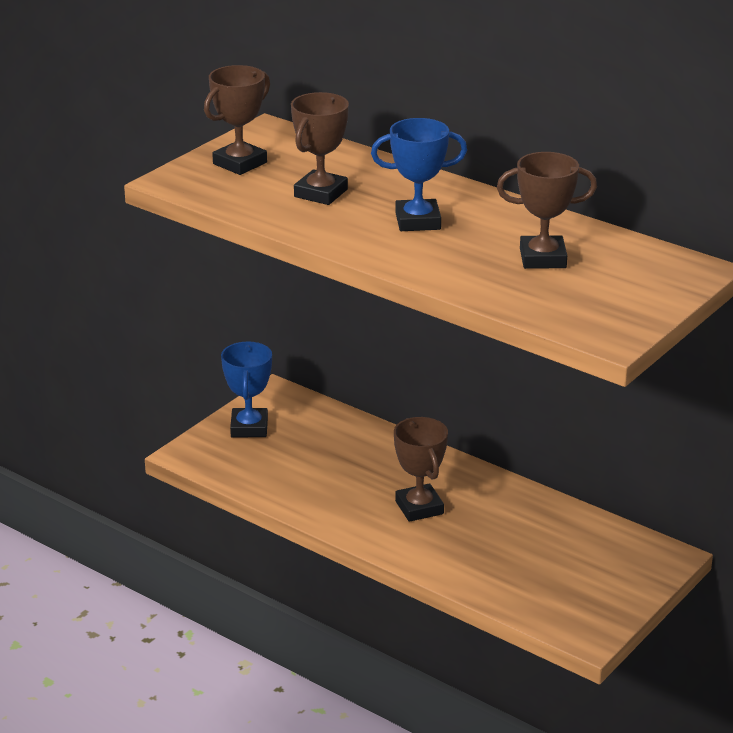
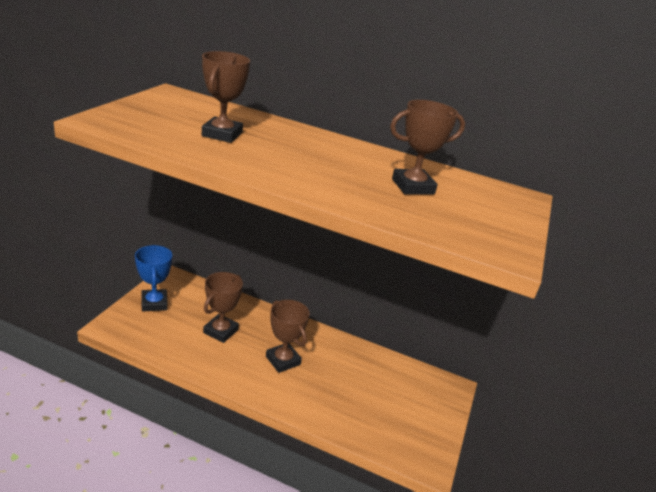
camera: 20 degrees left, 0 degrees up
brown trophy [204,65,270,175] -> brown trophy moved to [203,272,243,343]
blue trophy [371,118,467,231] -> none

